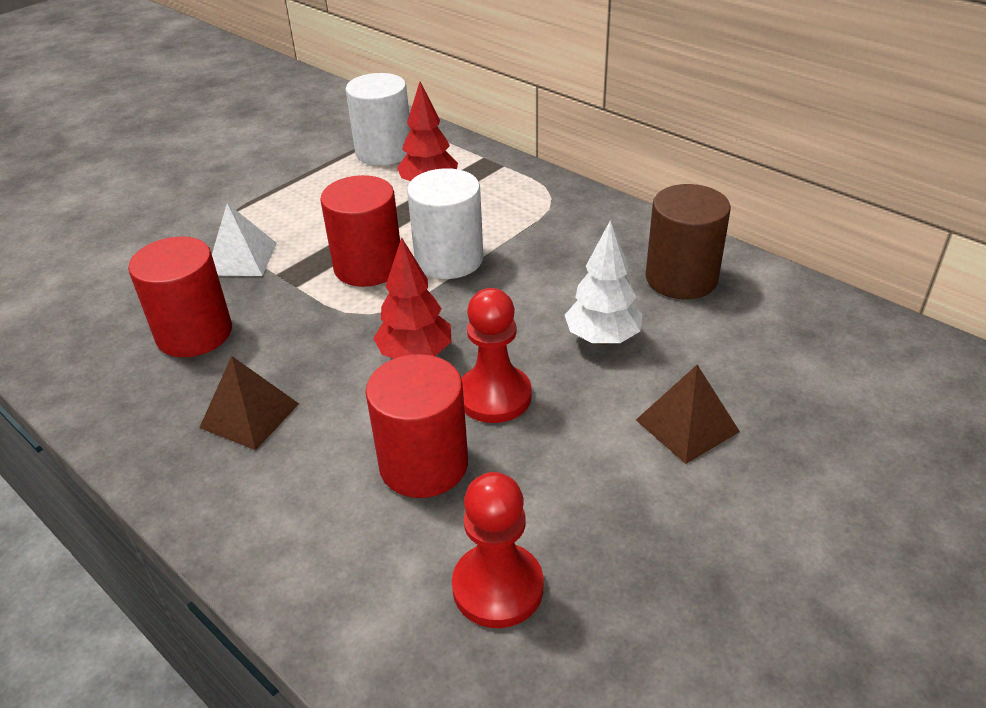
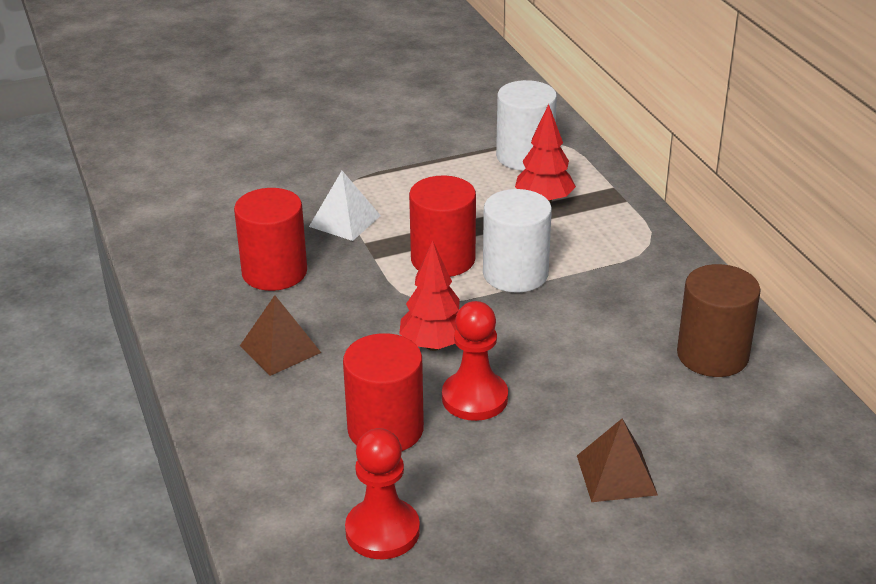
camera: 25 degrees right, 5 degrees down
white tree [565,220,642,345] -> none

